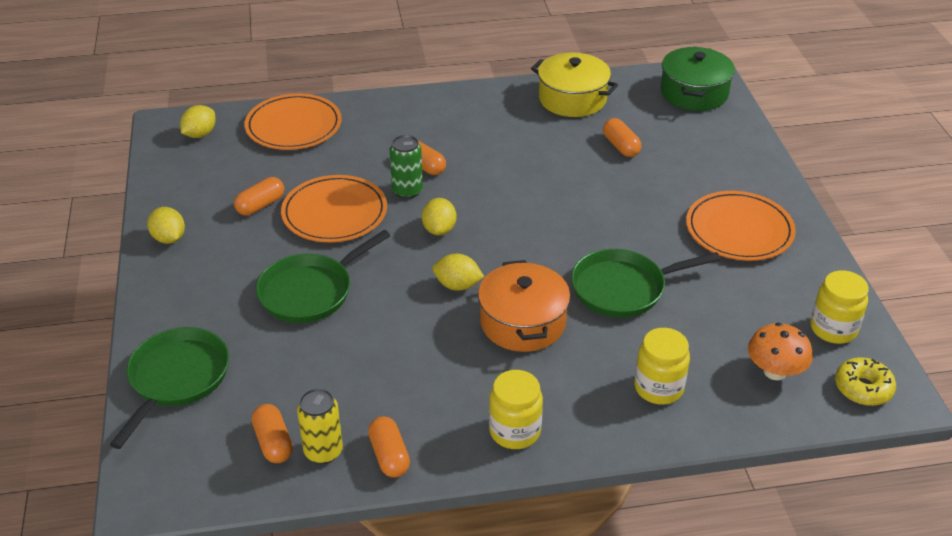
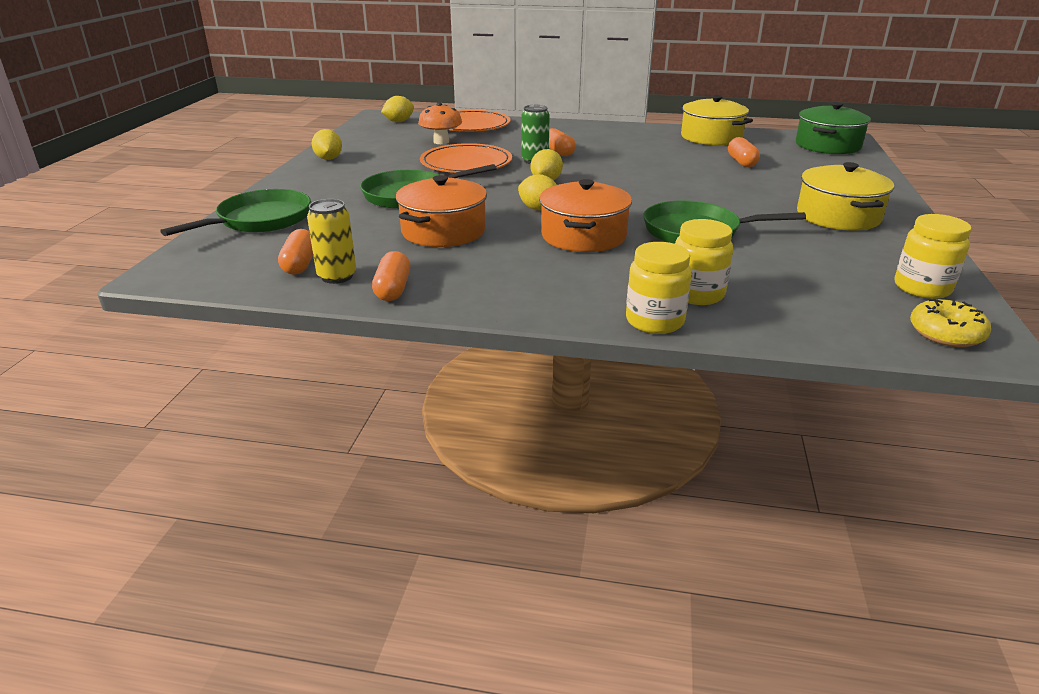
camera: 20 degrees right, 10 degrees down
orange capsule [234,177,284,215] -> none
yellow jar [489,370,543,449] -> yellow jar moved to [626,242,692,334]
orange plate [686,191,796,261] -> yellow pot [797,162,894,230]
orange mushroom [748,323,813,380] -> orange mushroom moved to [418,102,462,144]
none -> orange pot [396,175,487,247]

